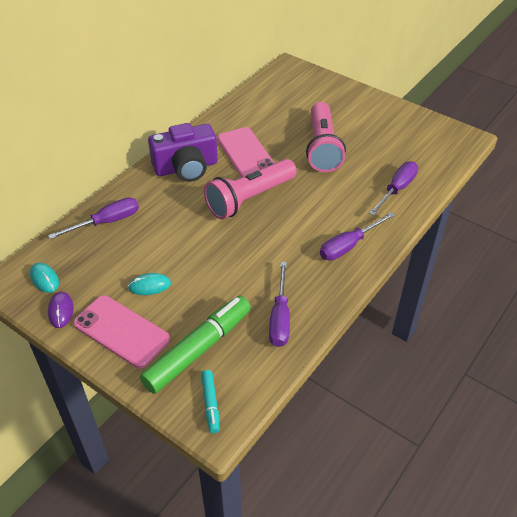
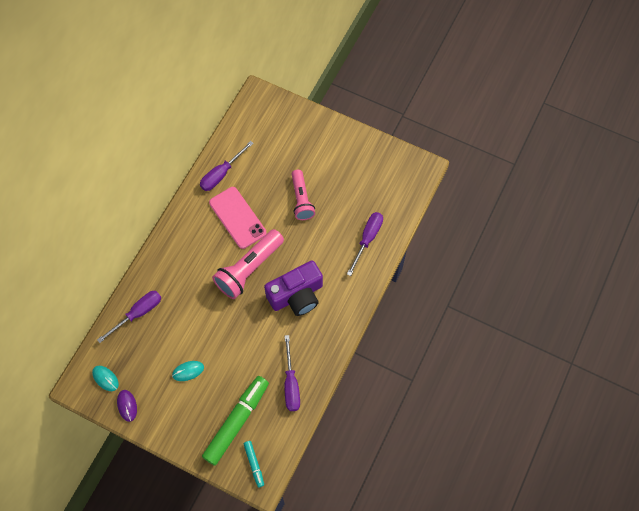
camera: 10 degrees left, 20 degrees up
pink phone [73,295,170,368] -> none
purple camera [148,123,218,182] -> purple camera moved to [264,260,323,316]
pink flashlight [306,102,346,172] -> pink flashlight [292,170,315,220], size x0.66
purple screwdriver [320,212,395,261] -> purple screwdriver moved to [200,141,254,191]

